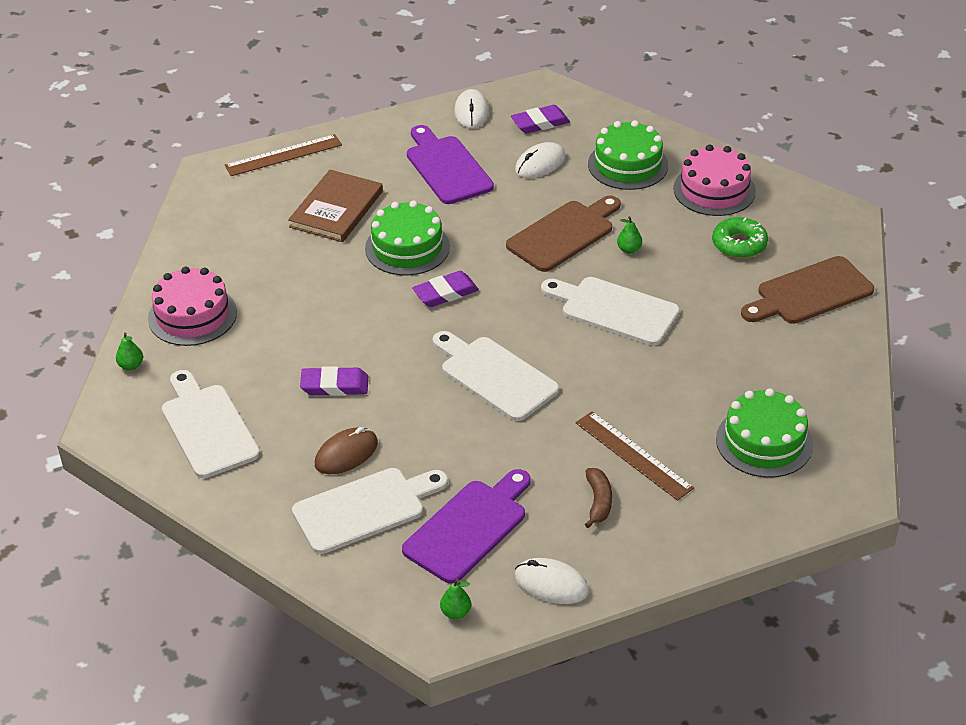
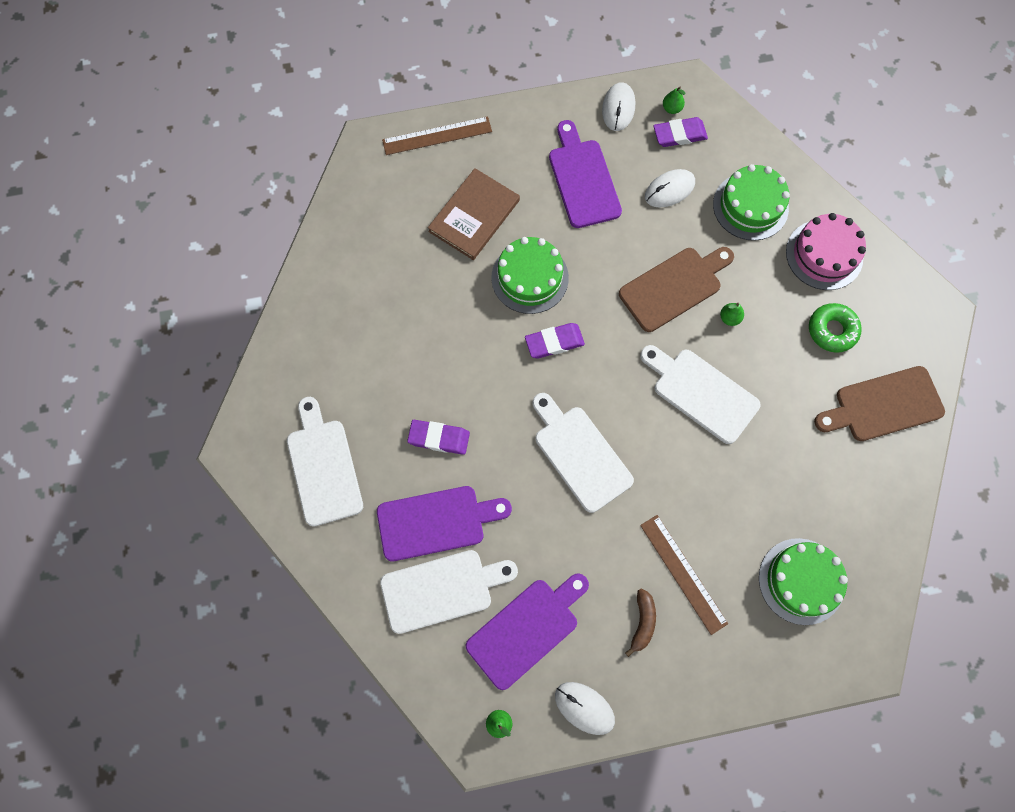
camera: 10 degrees right, 30 degrees up
green pear [116,333,143,370] -> green pear moved to [663,86,686,114]
pink cake [148,267,237,346] -> none
brown mouse [315,427,378,474] -> purple cutting board [377,486,512,561]

